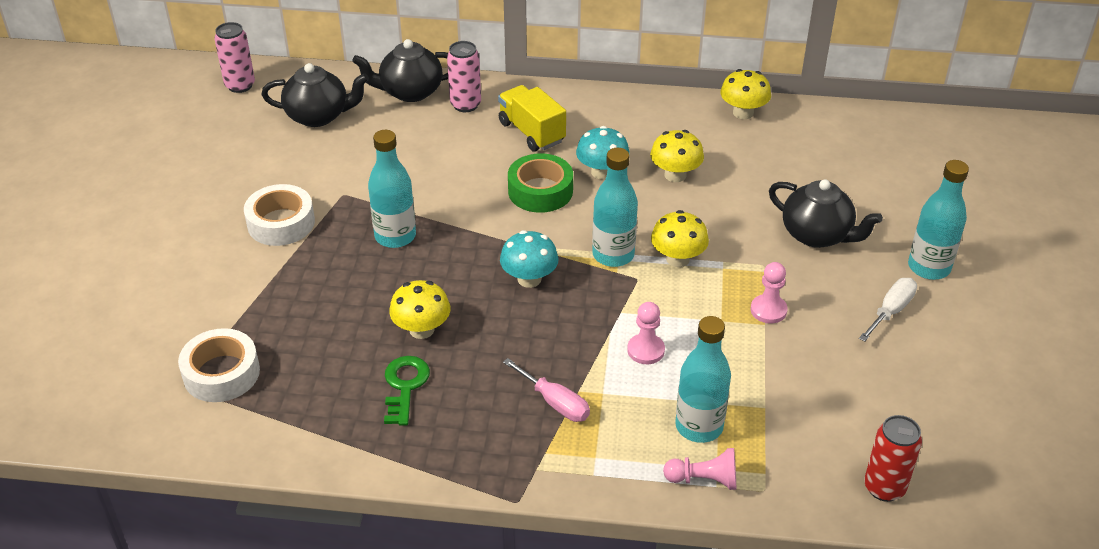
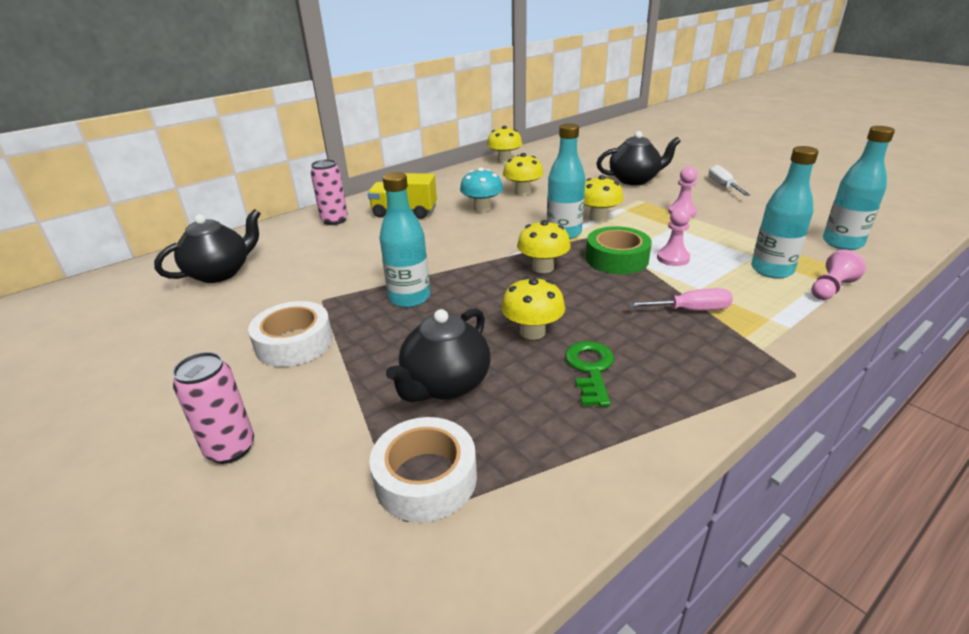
camera: 45 degrees left, 10 degrees down
pink can [214,22,255,93] -> pink can moved to [173,352,254,464]
black teapot [352,39,448,102] -> black teapot moved to [386,308,490,402]
green key [384,356,430,426] -> green key turned 45 degrees clockwise [565,341,614,407]
turquoise mushroom [500,230,559,288] -> yellow mushroom [517,220,571,273]
green tape [508,153,573,213] -> green tape moved to [586,226,652,274]
red can [864,415,922,502] -> none
turquoise bottle [908,160,969,280] -> turquoise bottle moved to [823,126,895,250]

